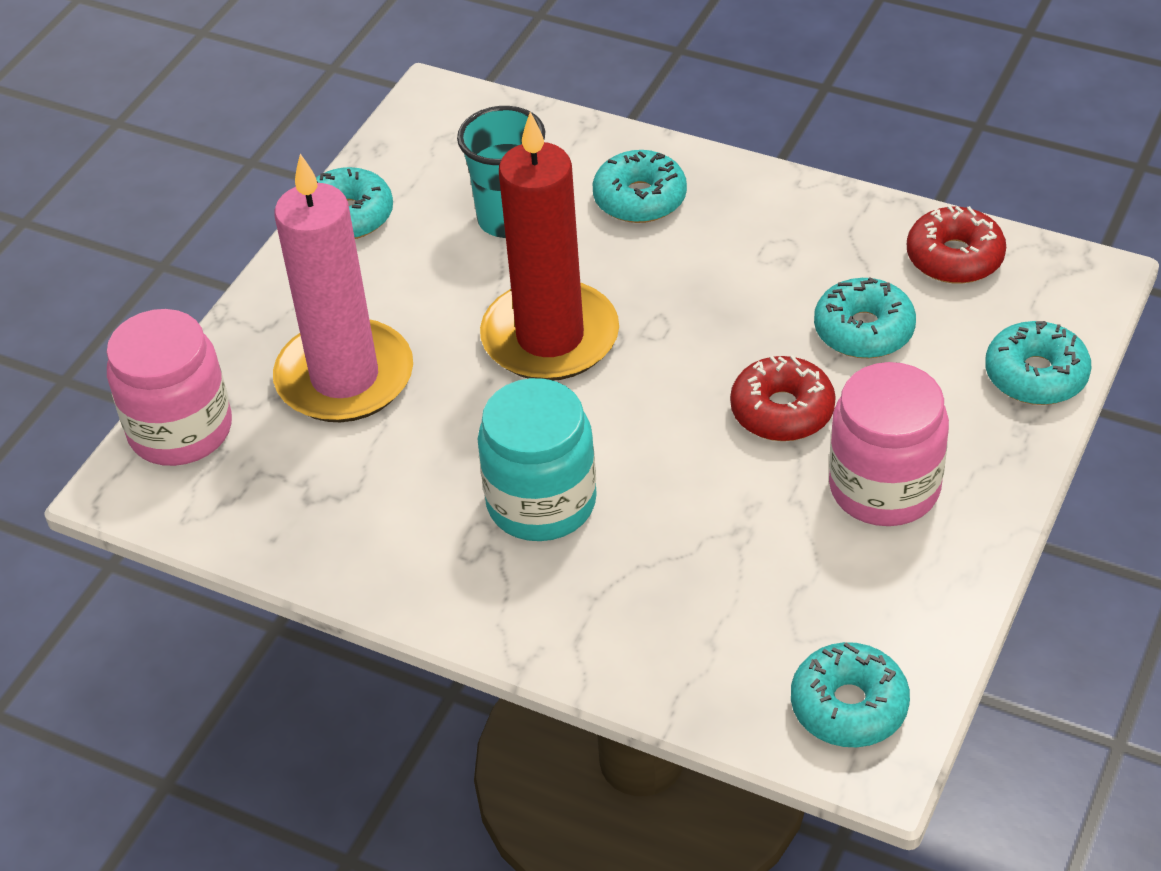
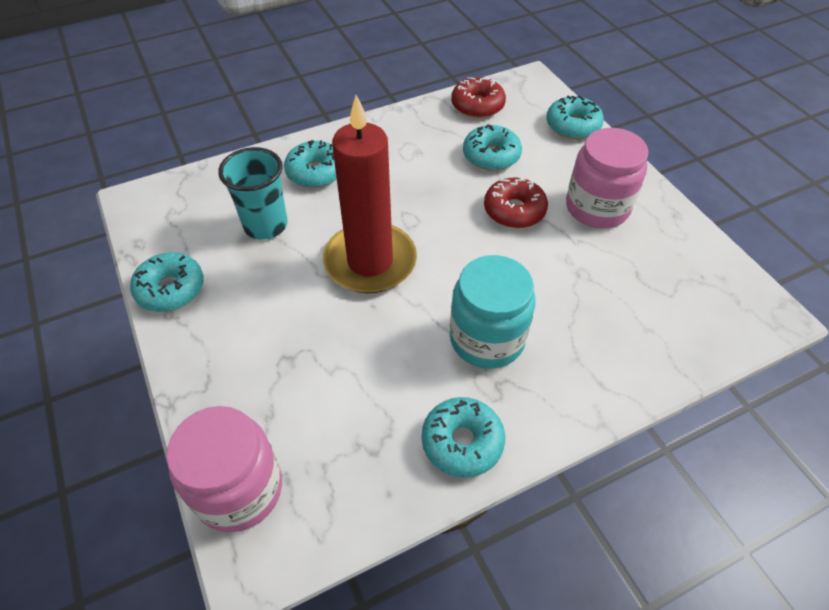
camera: 55 degrees left, 5 degrees up
pink candle [273,154,413,422] -> none
turquoise donut [791,642,910,747] -> turquoise donut moved to [422,397,505,478]

